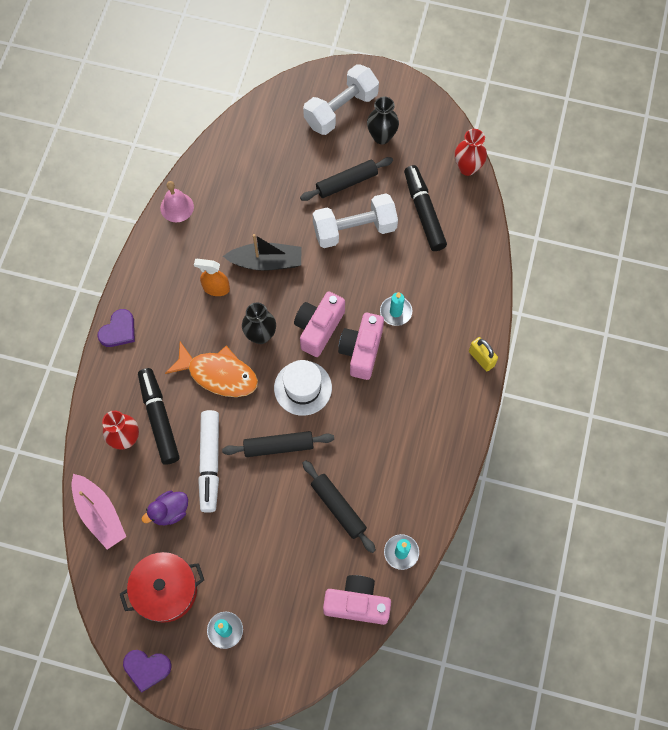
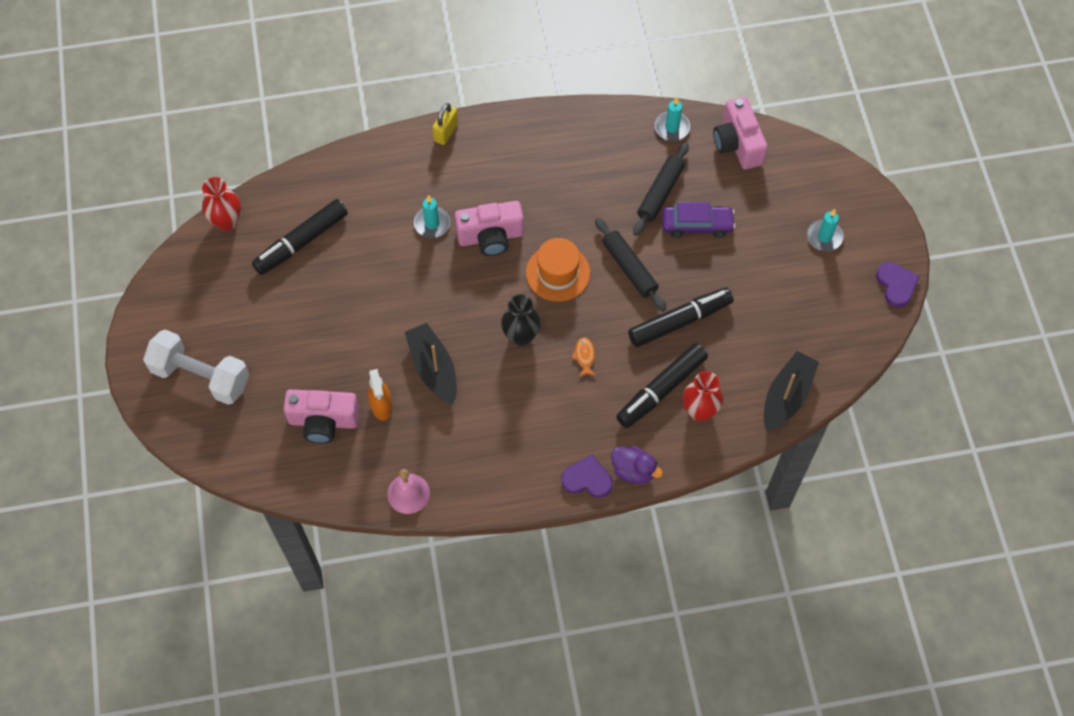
camera: 115 degrees left, 5 degrees down
pink boat [71,474,126,549] -> black boat [764,351,819,432]
red pot [120,552,204,623] -> none
purple duck [142,491,188,525] -> purple duck moved to [611,446,663,484]
orange fish [165,342,258,397] -> orange fish [571,337,596,377], size x0.41
orange spray bottle [194,259,230,296] -> orange spray bottle moved to [368,369,393,420]
white marker [198,410,219,513] -> black marker [628,287,734,347]
white hat [274,360,332,416] -> orange hat [526,238,590,302]
pink camera [294,291,345,357] -> pink camera moved to [283,389,360,444]
black rolling pin [300,157,393,201] -> none
white dumbbell [313,193,398,248] -> none
black vase [367,97,399,144] -> none
none -> purple car [662,202,735,238]

